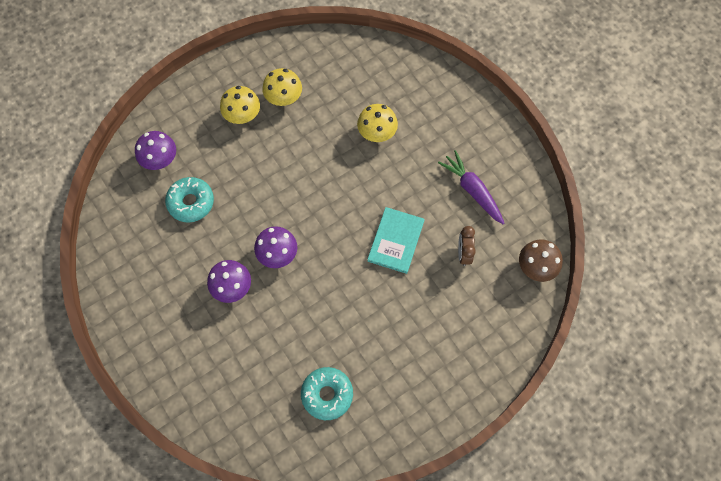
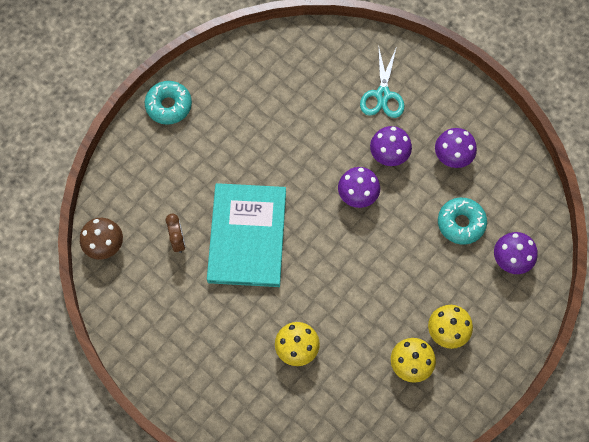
camera: 165 degrees right, 0 degrees up
turquoise donut [301,367,353,420] -> turquoise donut moved to [145,81,192,125]
turquoise book [367,207,425,274] -> turquoise book [207,183,286,287], size x1.71
purple carrot [438,150,505,225] -> none
none -> turquoise scissors [360,45,404,118]
none -> purple mushroom [435,128,477,168]

